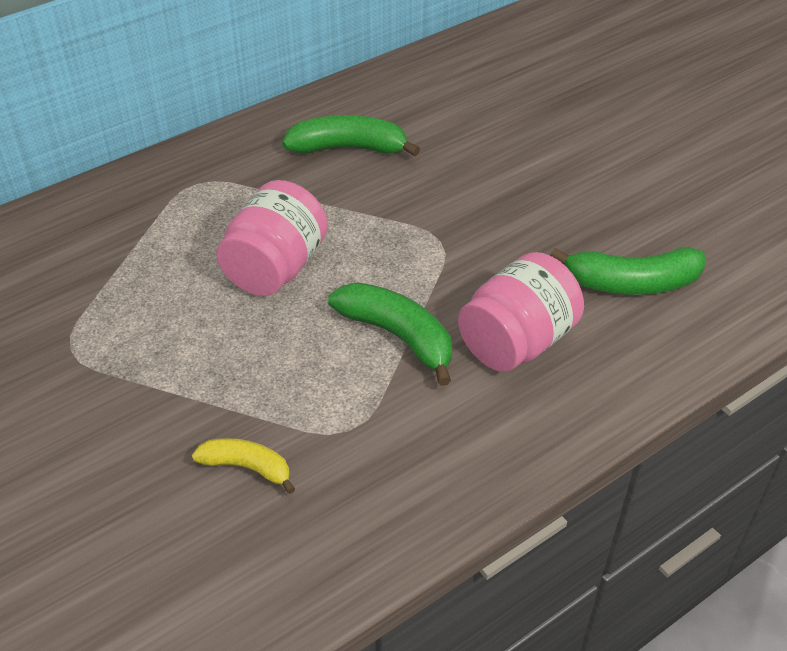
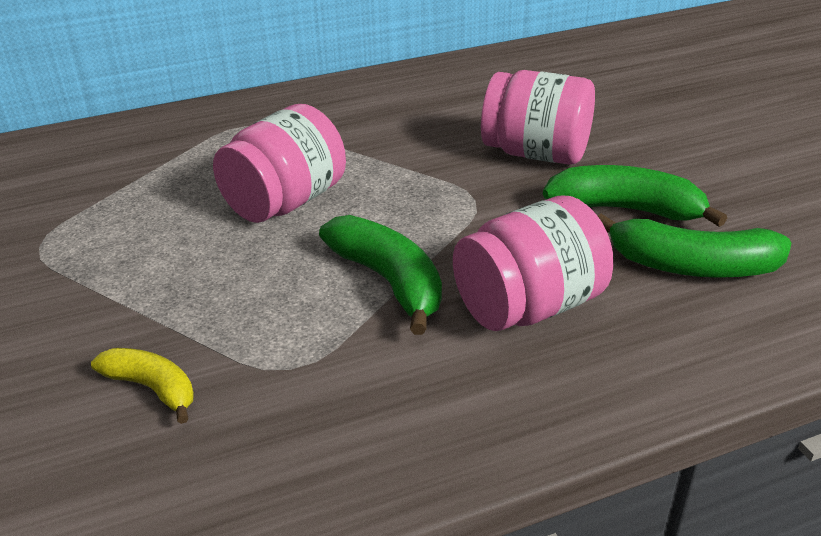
camera: 15 degrees right, 10 degrees down
green banana [282,115,420,156] -> green banana moved to [543,165,727,227]
none -> pink jar [481,70,595,165]

